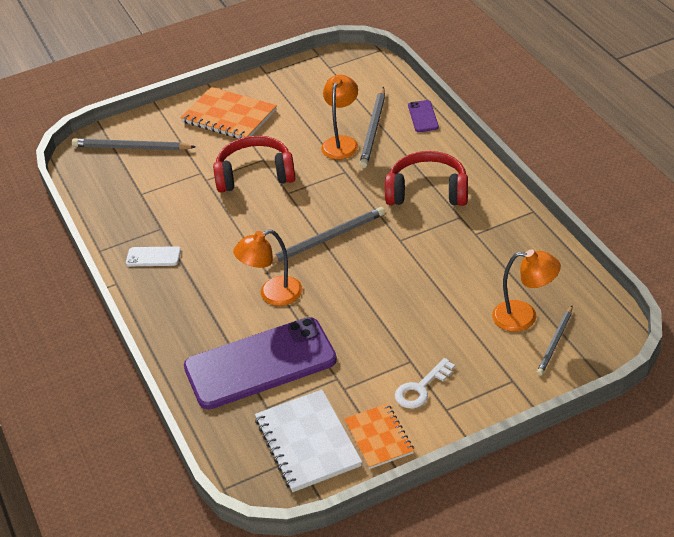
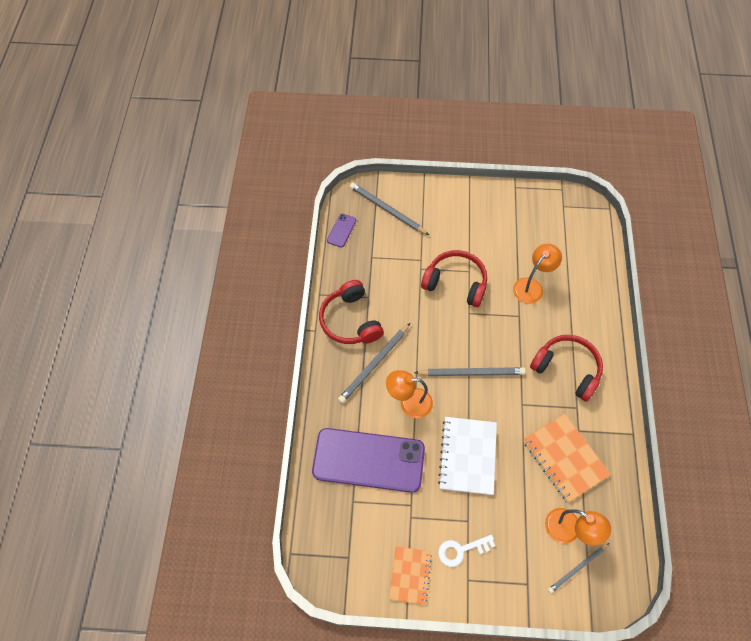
camera: 25 degrees right, 20 degrees up
white phone [126,246,181,266] -> red headphones [319,280,384,344]
orange notebook [180,87,277,139] -> orange notebook moved to [523,414,611,503]
white notebook [255,389,362,492] -> white notebook moved to [438,417,497,495]
grey pencil [359,87,385,168] -> grey pencil moved to [338,323,410,403]
purple phone [408,100,439,132] -> purple phone moved to [327,214,356,248]

